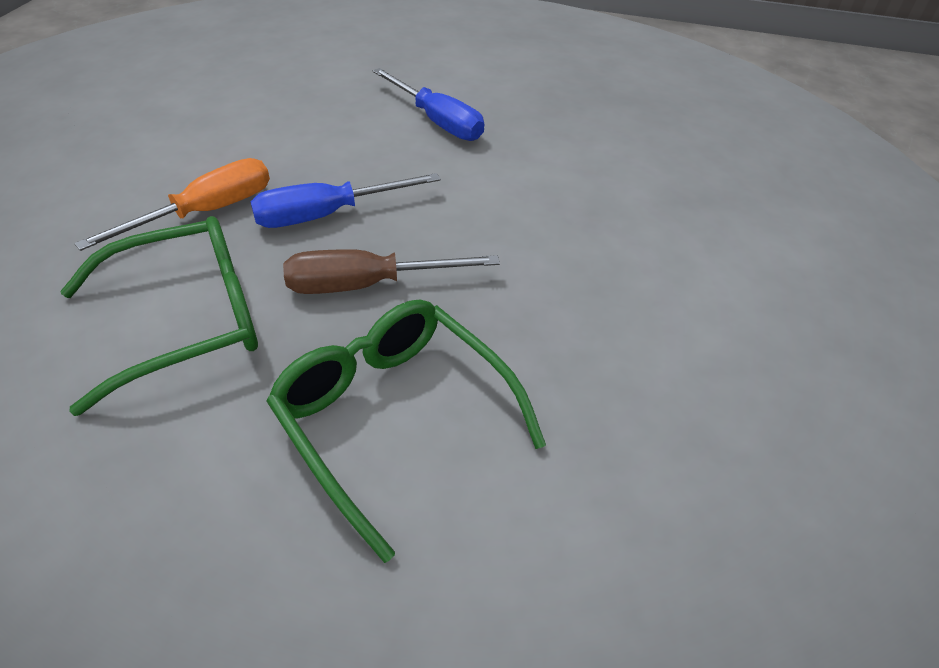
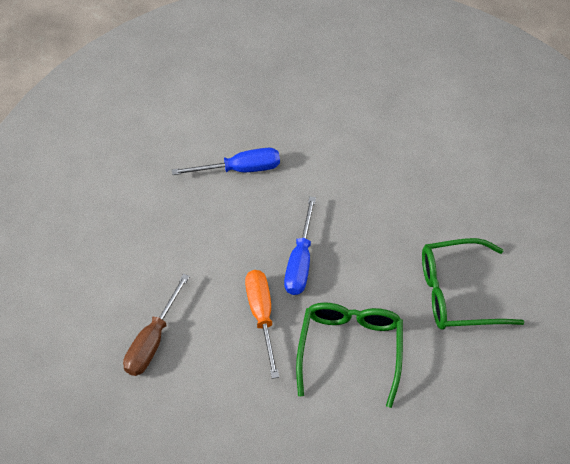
camera: 55 degrees left, 10 degrees up
brown screwdriver [283,249,500,294] -> brown screwdriver moved to [123,274,190,376]

